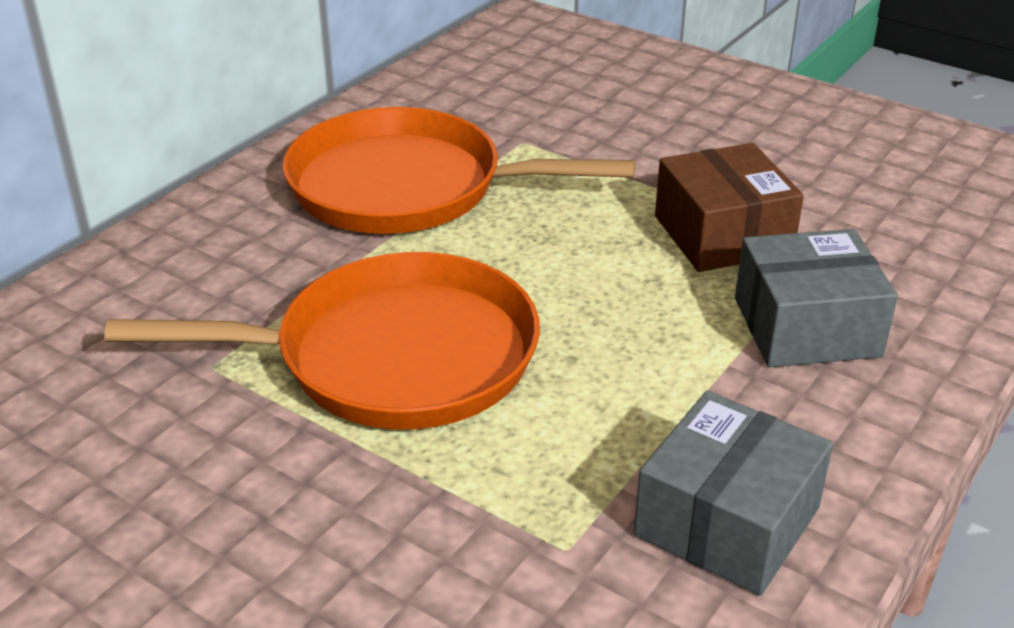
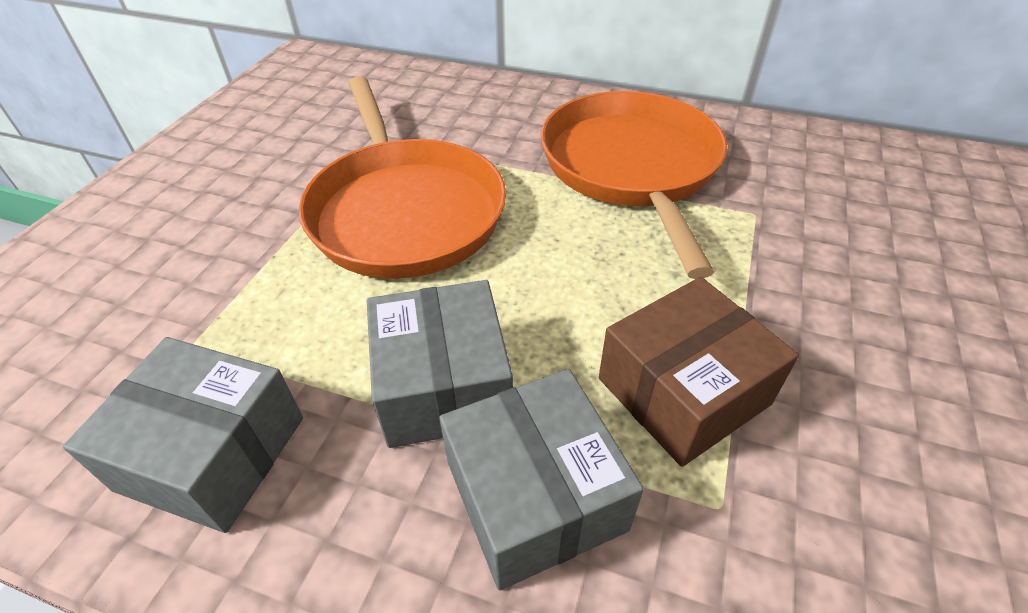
camera: 75 degrees right, 10 degrees up
none -> grey box [367,280,513,448]

